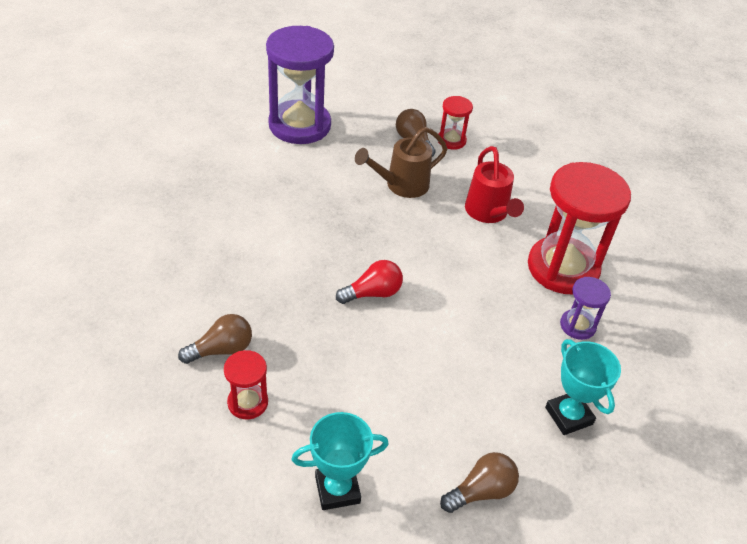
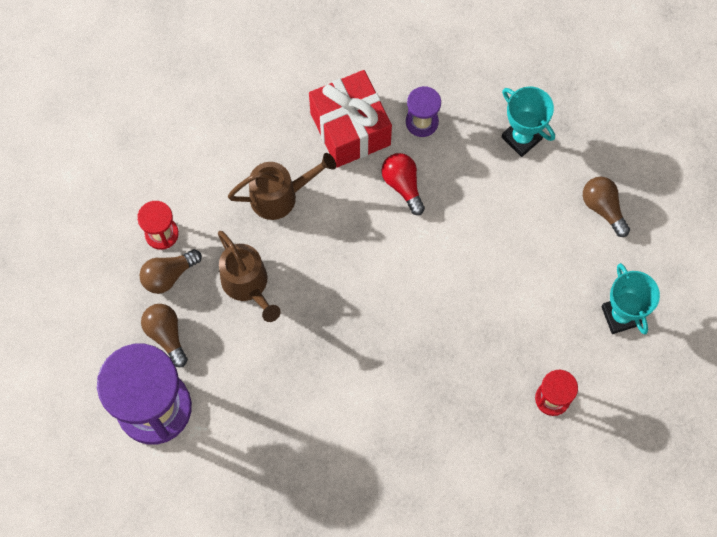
camera: 90 degrees left, 25 degrees up
brown light bulb [178,314,252,364] -> brown light bulb moved to [141,304,188,367]
red light bulb [336,260,403,304] -> red light bulb moved to [382,153,425,215]
red watering can [465,146,524,223] -> brown watering can [228,153,336,220]
red hourglass [528,162,631,294] -> red gift [309,70,392,167]
turquoise trophy [545,339,621,435] -> turquoise trophy turned 75 degrees clockwise [502,86,555,157]

